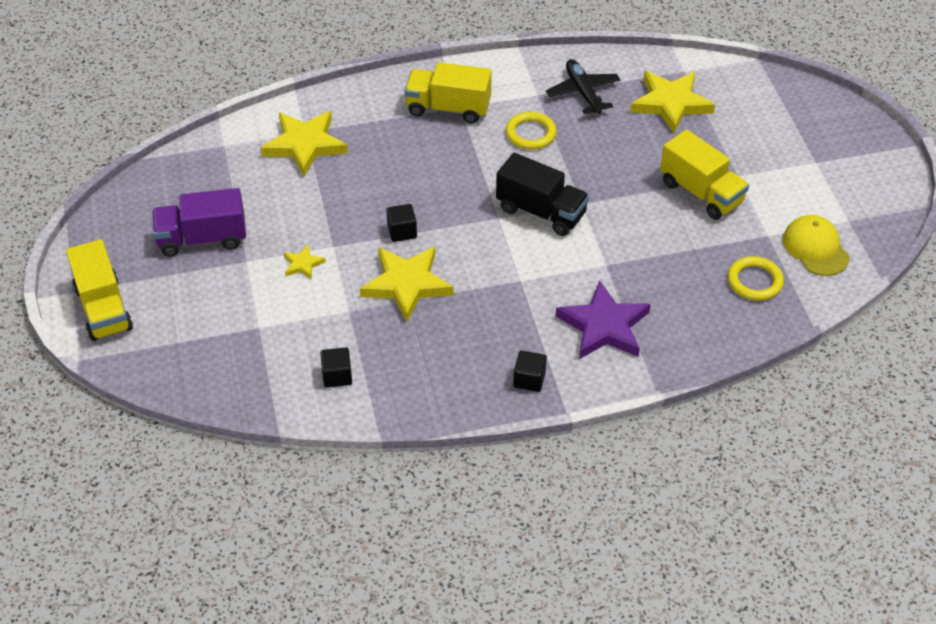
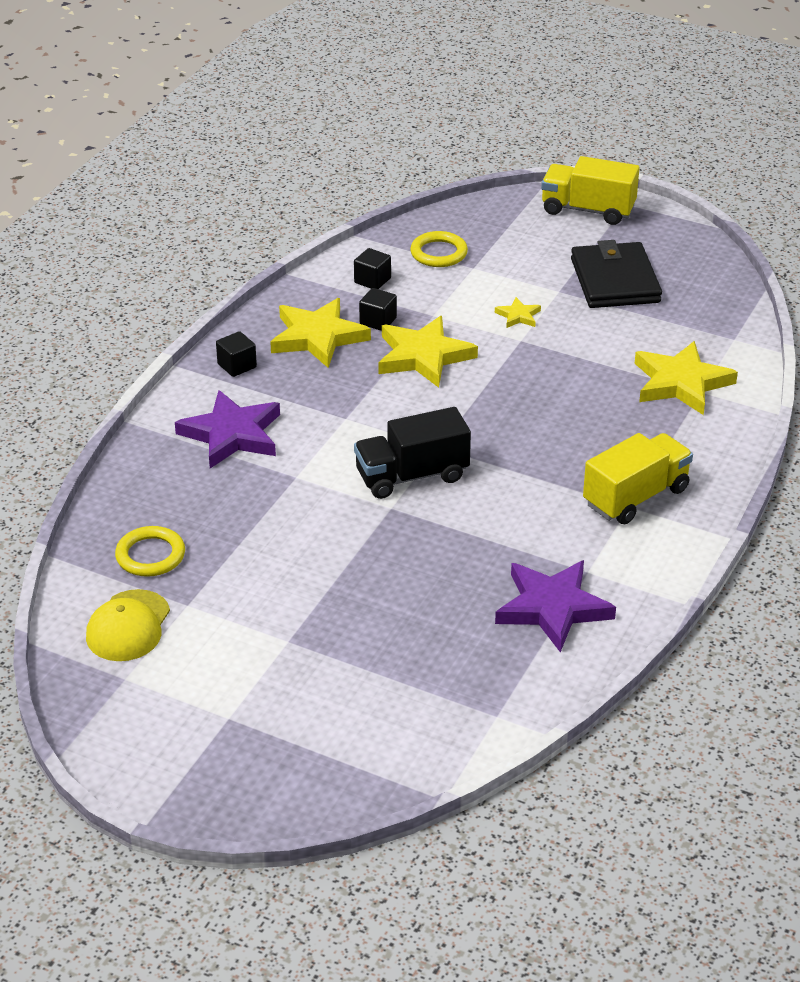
camera: 130 degrees right, 10 degrees down
purple truck [152,188,246,257] -> black wallet [571,240,662,308]
black cube [386,204,417,242] -> black cube moved to [359,288,397,331]
yellow ring [506,112,556,150] -> yellow ring moved to [410,231,468,267]
black plane [546,59,620,114] -> purple star [495,560,616,652]
yellow star [630,71,715,133] -> yellow star moved to [270,298,371,368]
yellow truck [660,130,749,220] -> none
yellow cap [783,215,850,276] -> yellow cap turned 90 degrees clockwise [86,589,170,661]

